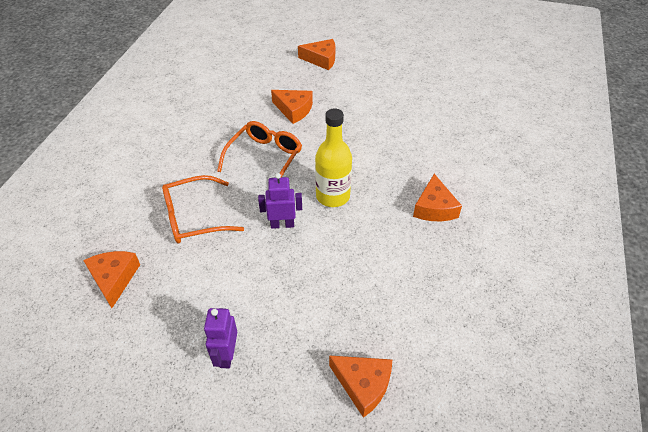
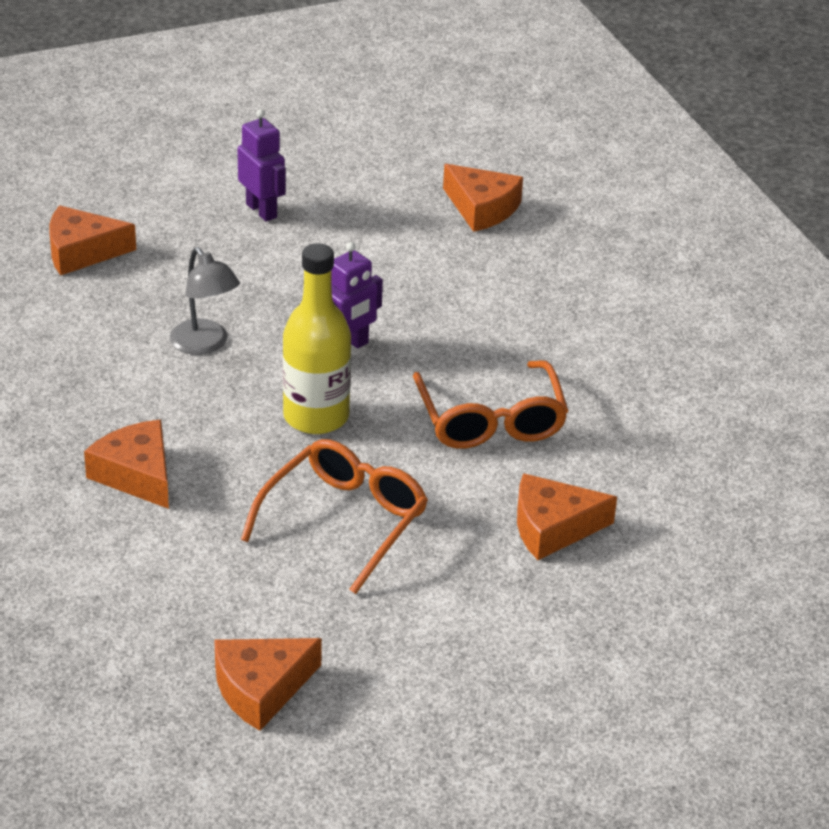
camera: 140 degrees right, 10 degrees down
orange glasses [162,175,244,243] -> orange glasses moved to [241,439,428,594]
orange cheese [298,39,335,70] -> orange cheese moved to [214,638,322,731]
none -> grey lamp [170,247,240,355]

